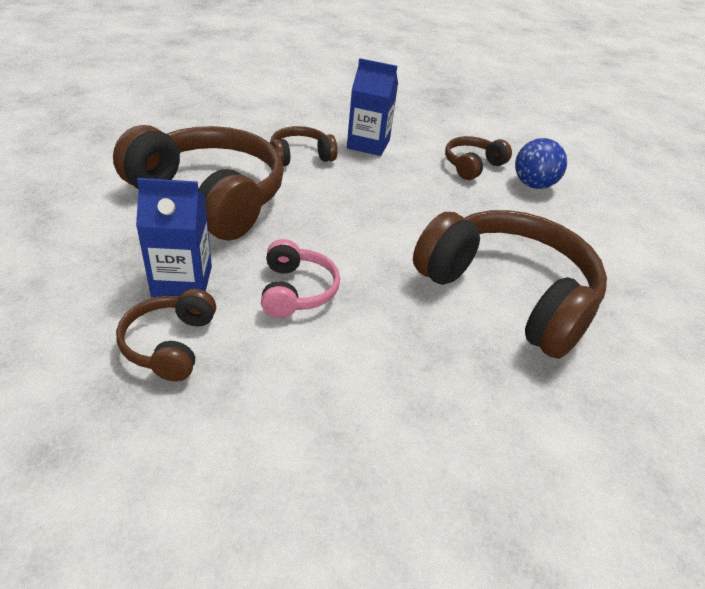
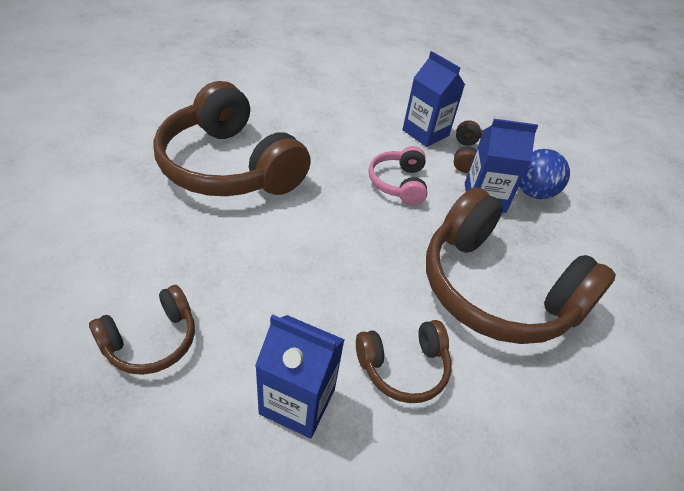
camera: 175 degrees left, 5 degrees up
blue ball [515,138,567,189] -> blue ball moved to [519,149,570,199]
none -> blue carton [402,51,465,147]

